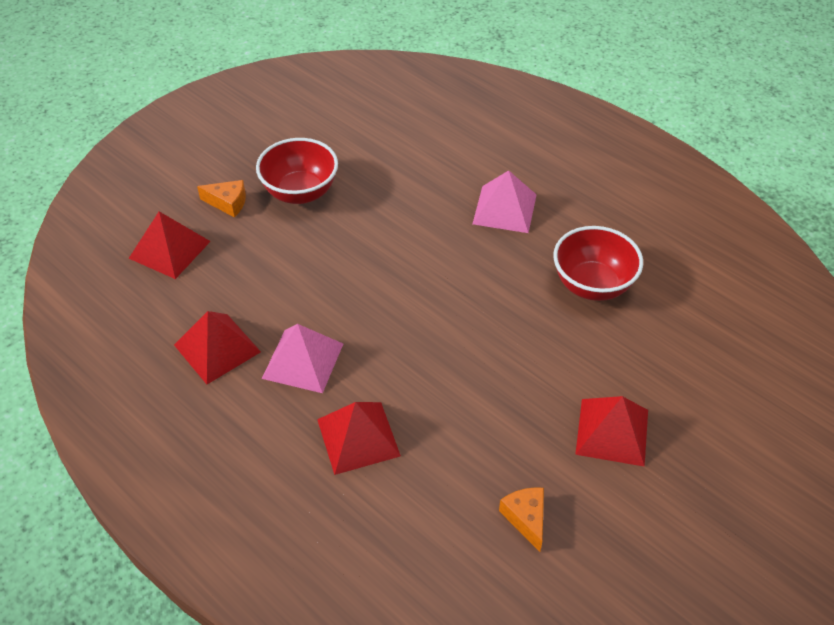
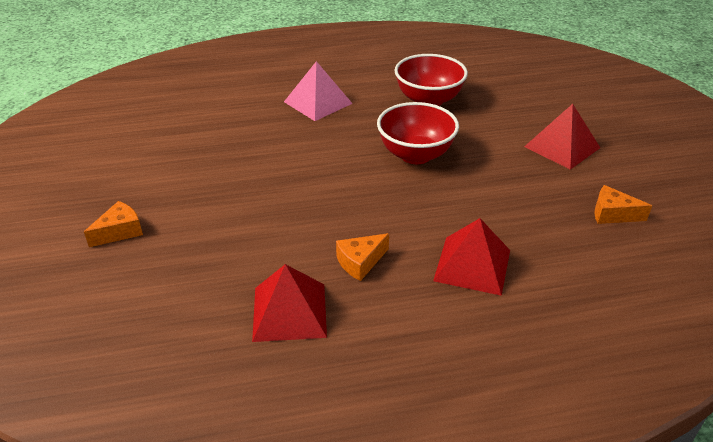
camera: 55 degrees left, 10 degrees down
red pyramid [128,212,211,279] -> none
red bowl [256,138,338,204] -> red bowl moved to [377,102,459,164]
pink pyramid [262,324,343,393] -> orange cheese [336,233,389,281]

